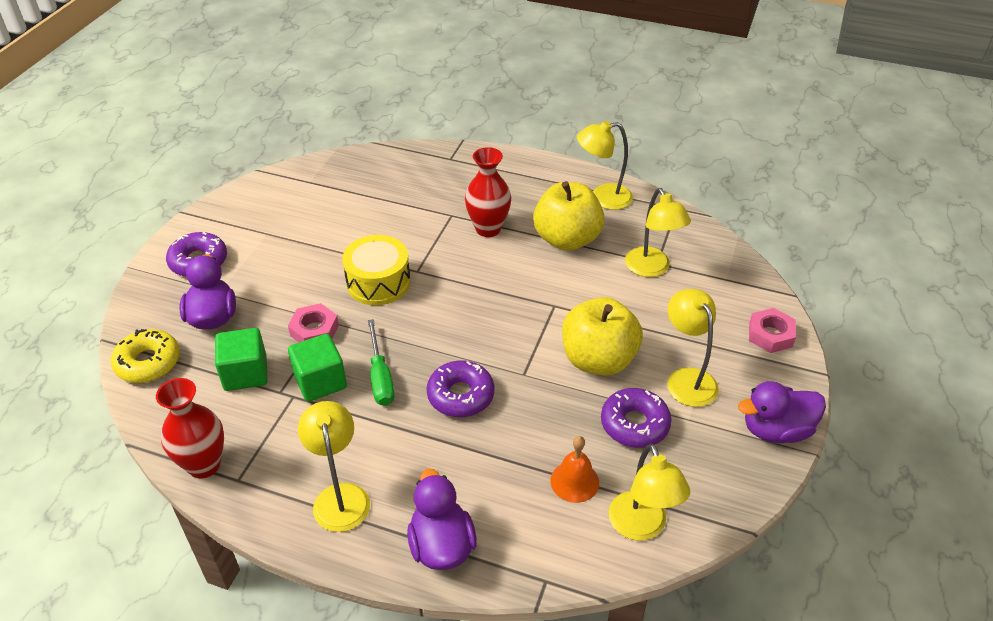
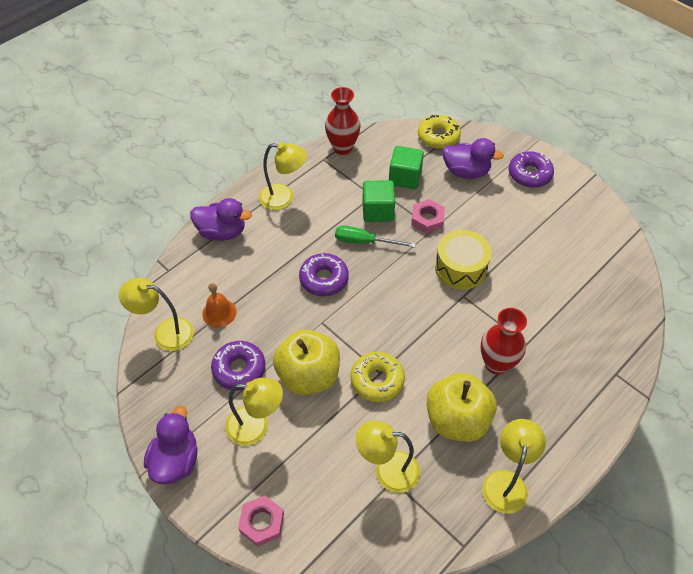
camera: 115 degrees right, 10 degrees up
none -> yellow donut [351,352,405,402]

